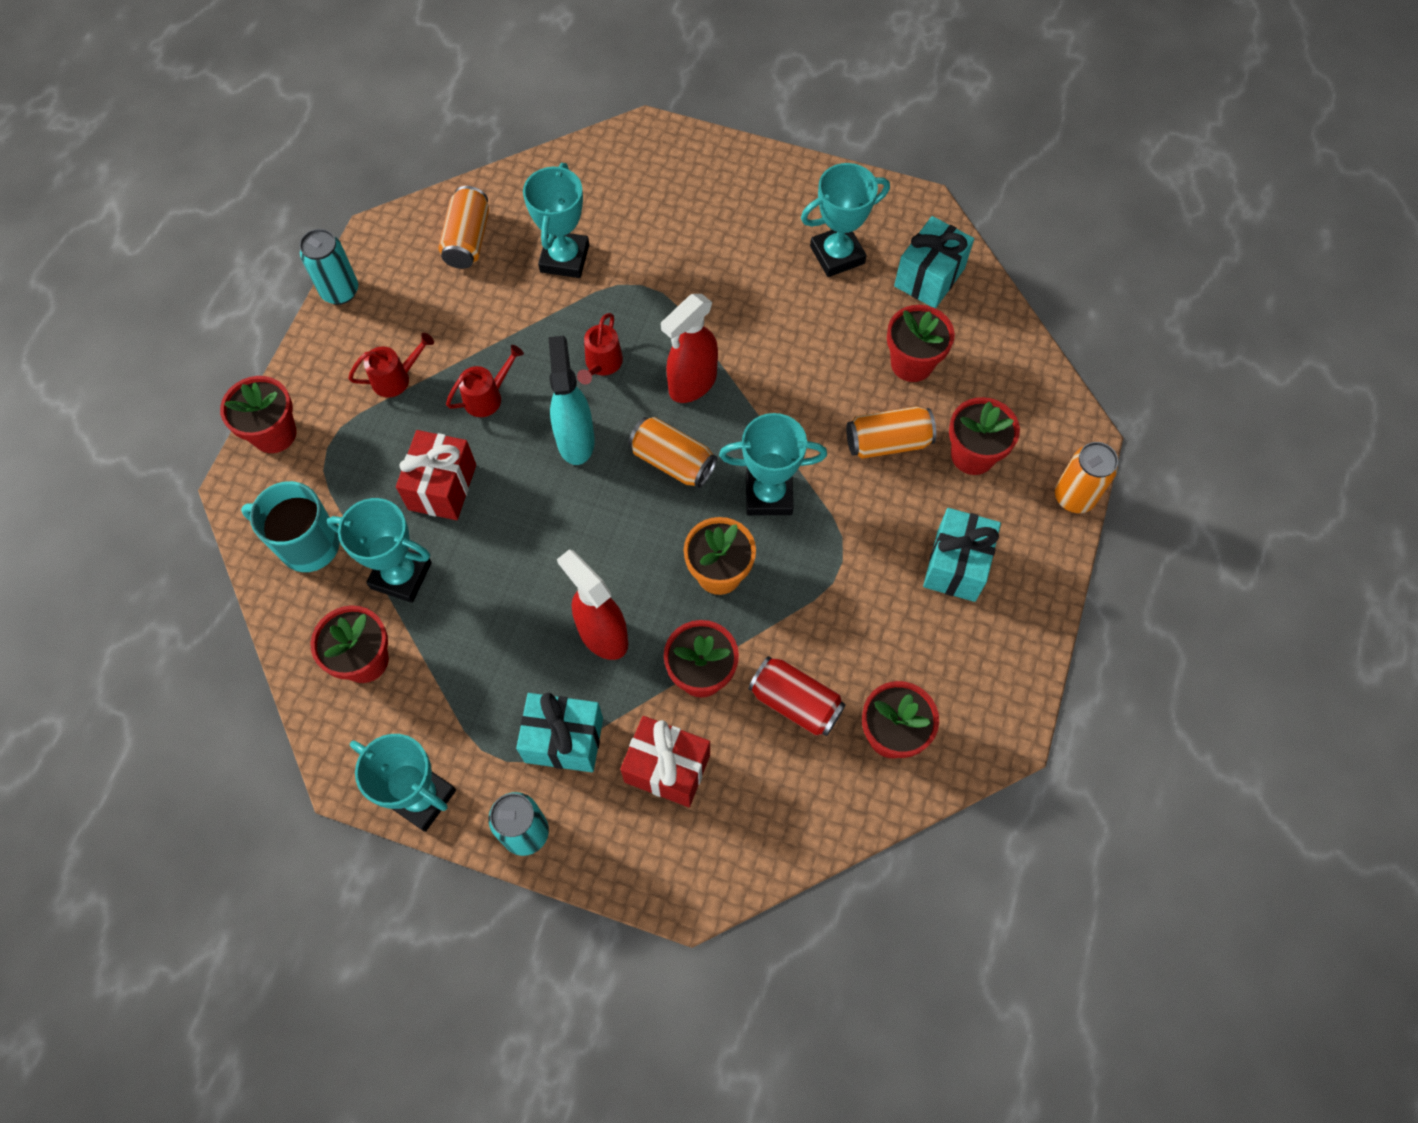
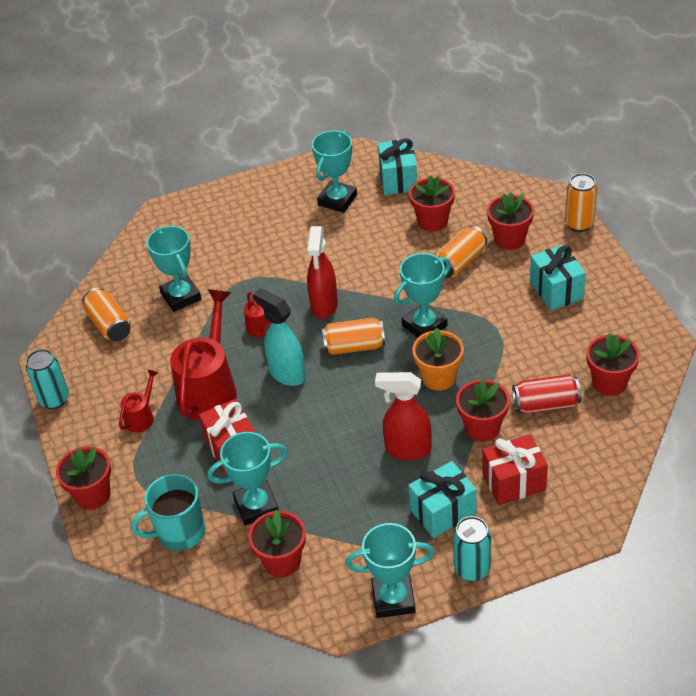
camera: 35 degrees left, 20 degrees down
red watering can [446,345,524,417] -> red watering can [170,289,237,420], size x2.07

